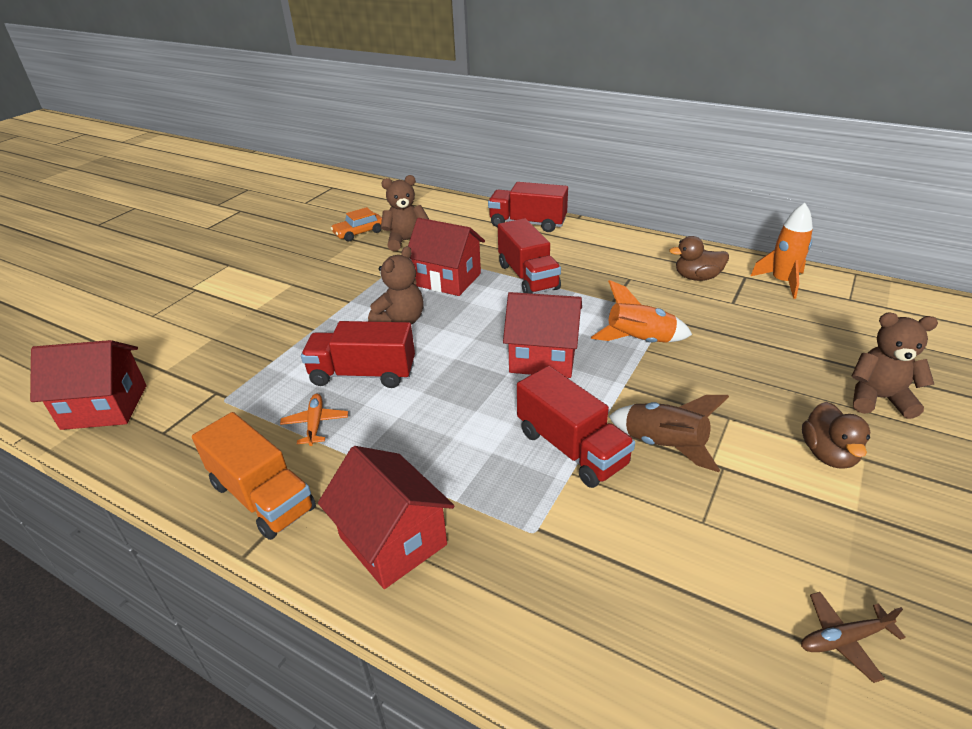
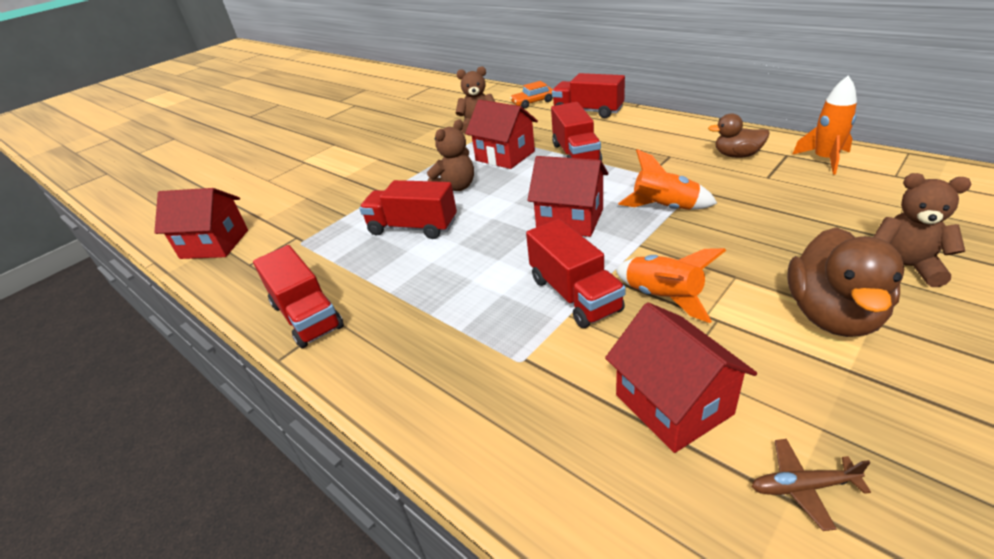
camera: 15 degrees right, 0 degrees up
orange truck [192,412,316,540] -> red truck [253,245,344,348]
orange plane [280,394,348,446] -> none
red house [318,446,455,589] -> red house moved to [605,302,757,453]
orange car [331,207,382,241] -> orange car moved to [510,81,553,109]
brown rocket [609,395,729,472] -> orange rocket [616,248,726,323]
brown duck [802,402,870,469] -> brown duck [787,227,904,337], size x1.66

